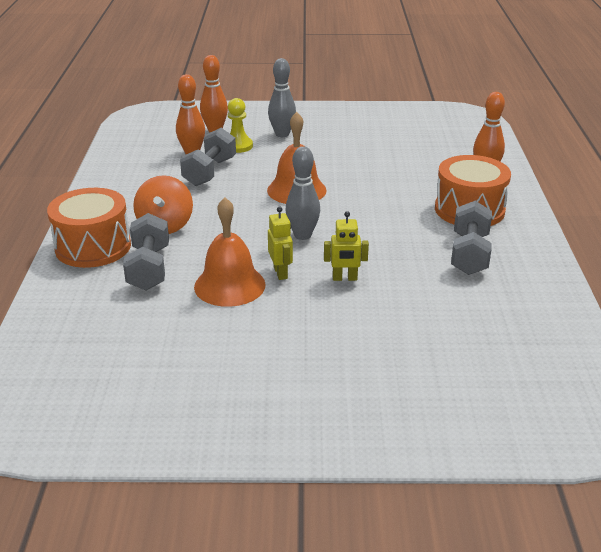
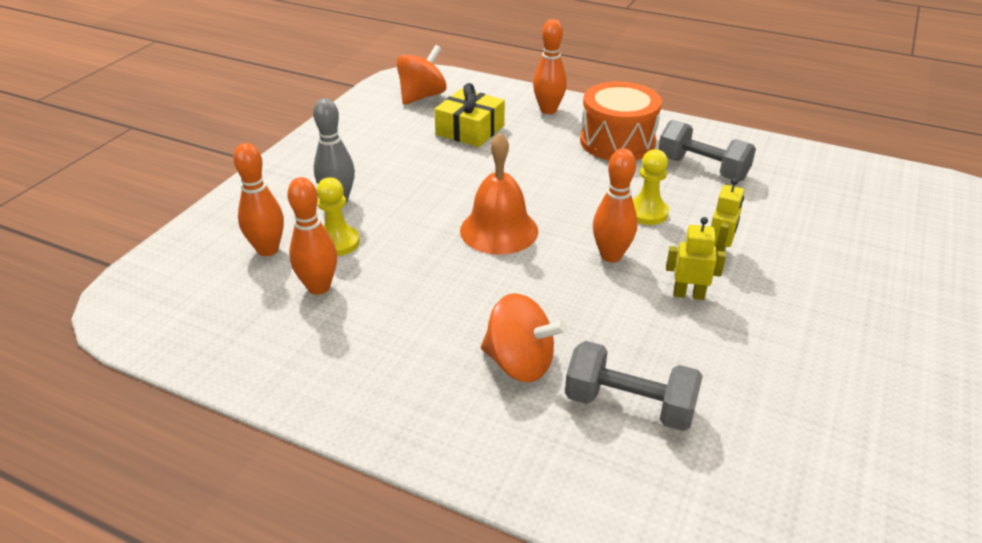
camera: 65 degrees left, 5 degrees up
orange drum [47,188,131,268] -> none
grey dumbbell [180,128,236,186] -> none
orange bell [194,197,266,307] -> none
grey bowling pin [285,146,320,240] -> orange bowling pin [593,148,638,263]
none -> orange spinning top [396,45,447,105]
none -> yellow gift [434,83,505,147]
none -> yellow pawn [633,149,669,225]

